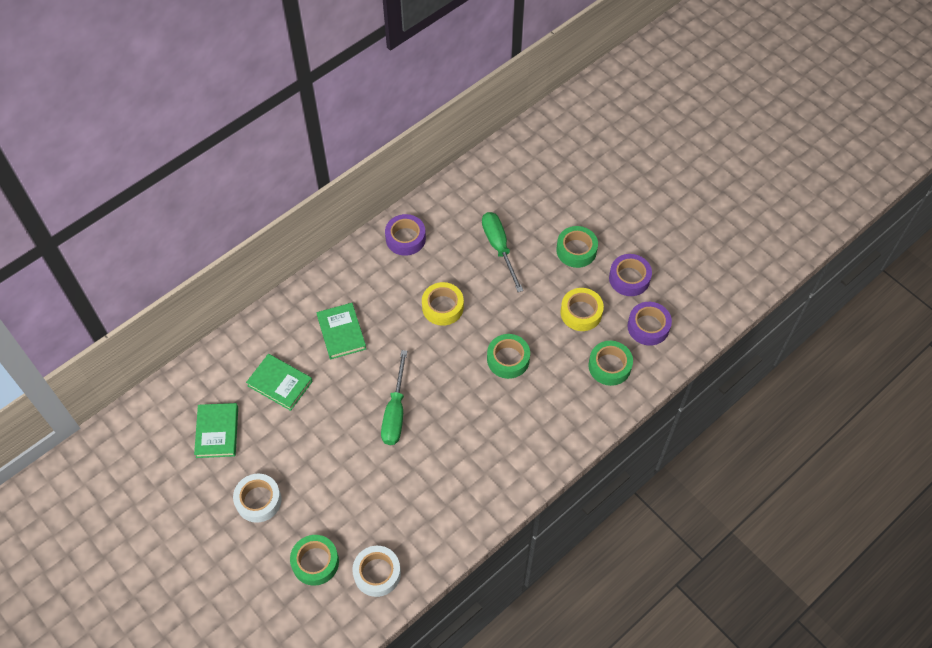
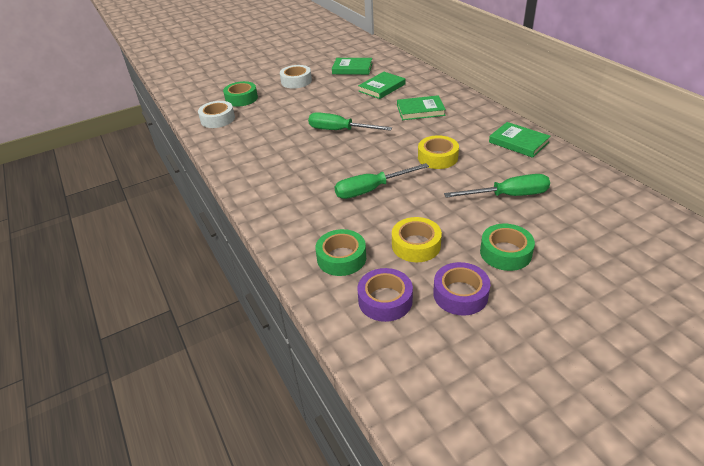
camera: 105 degrees right, 20 degrees down
purple tape [385,214,426,256] -> green book [489,122,551,158]
green tape [487,334,530,379] -> green screwdriver [335,163,429,199]

